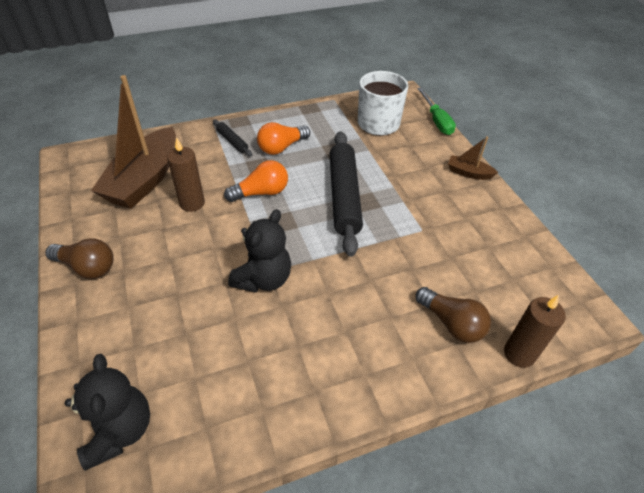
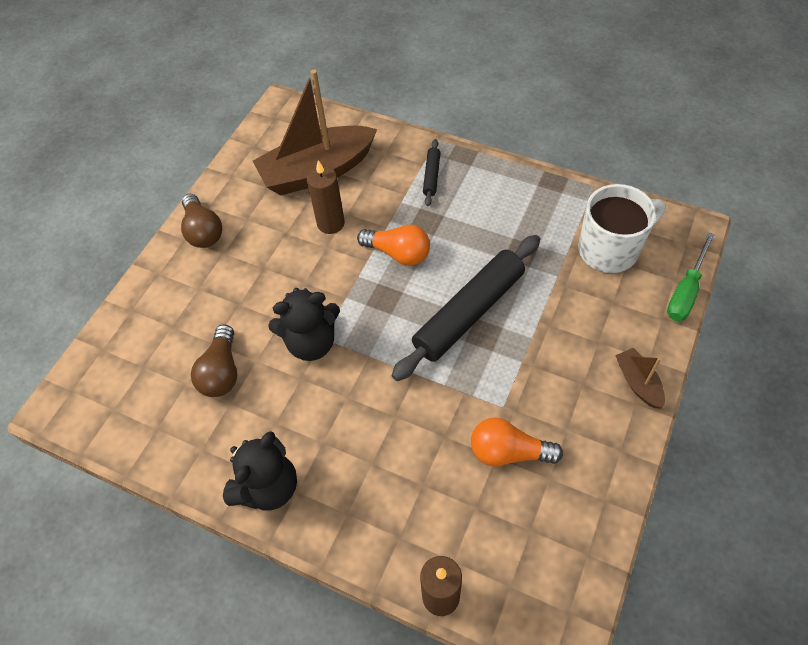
camera: 50 degrees right, 10 degrees up
black teddy bear [65,354,150,470] -> black teddy bear moved to [223,431,297,511]
orange light bulb [257,122,310,155] -> orange light bulb moved to [471,417,563,467]
brown light bulb [416,287,491,343] -> brown light bulb moved to [191,324,237,397]

